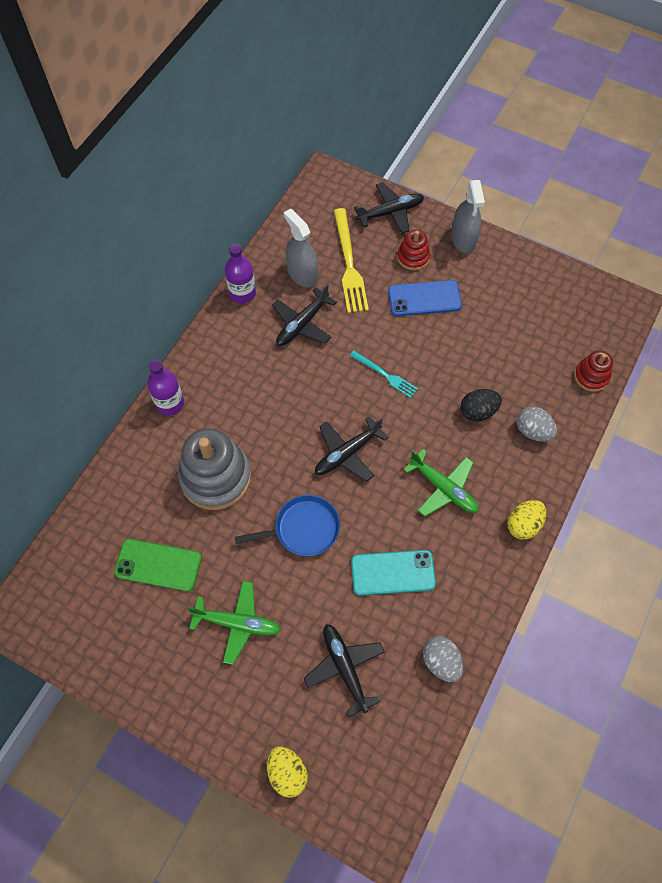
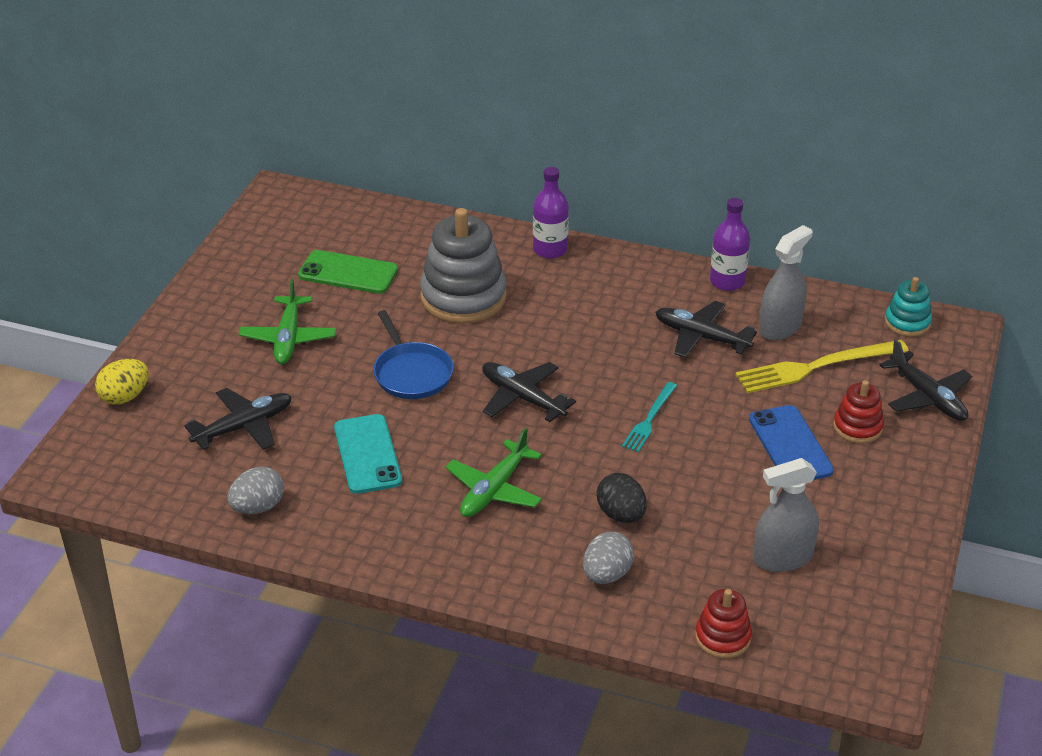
camera: 80 degrees right, 25 degrees down
green phone [114,539,202,591] -> green phone turned 75 degrees counterclockwise [298,250,398,294]
grey spray bottle [451,180,485,253] -> grey spray bottle moved to [753,458,819,572]
yellow egg [507,500,546,540] -> none
none -> turquoise stacking toy [885,277,932,337]

